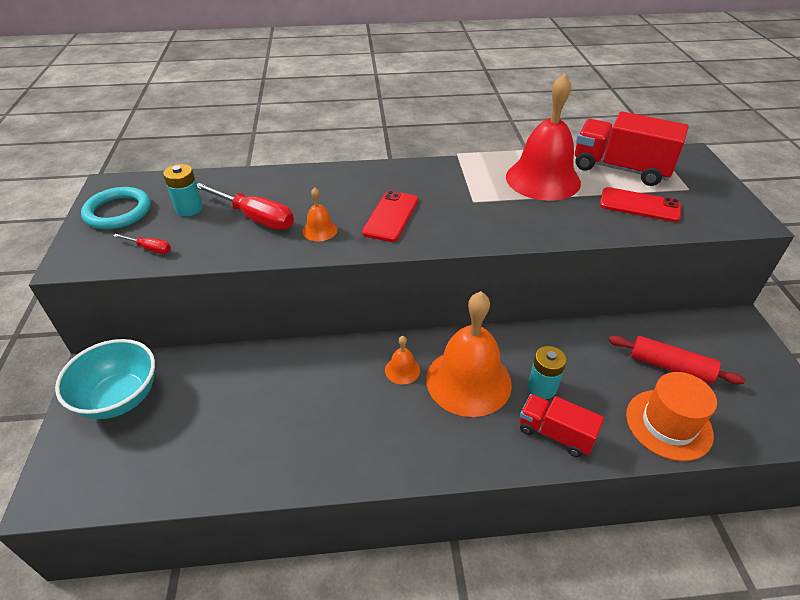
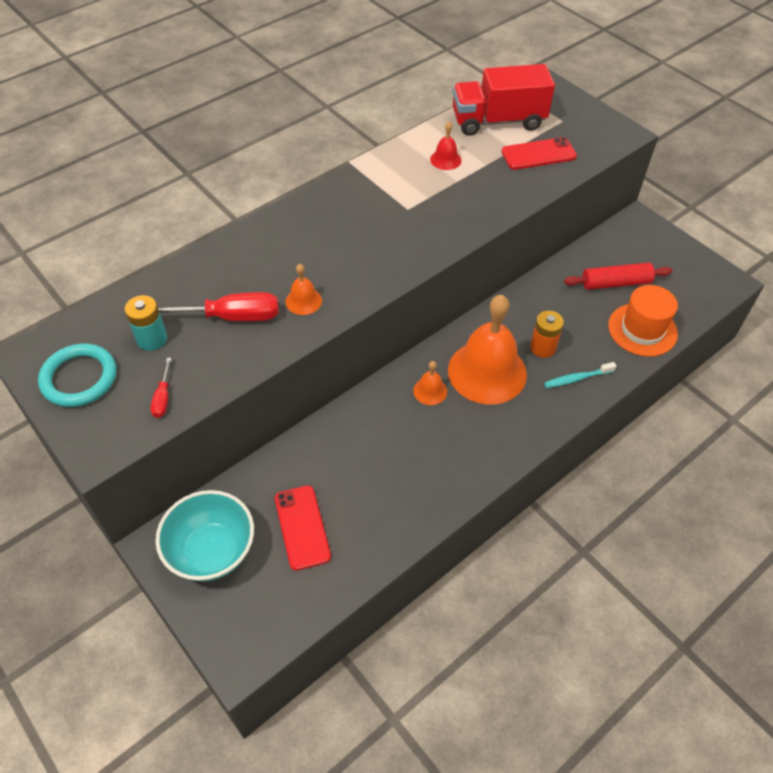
camera: 35 degrees left, 10 degrees up
red screwdriver [113,234,171,254] -> red screwdriver turned 105 degrees clockwise [151,358,171,418]
red phone [362,191,418,242] -> red phone moved to [275,485,331,571]
red bell [506,73,581,201] -> red bell [430,121,461,170], size x0.42
red truck [520,394,604,457] -> turquoise toothbrush [544,362,616,388]
turquoise battery [528,346,567,399] -> orange battery [530,311,564,358]

